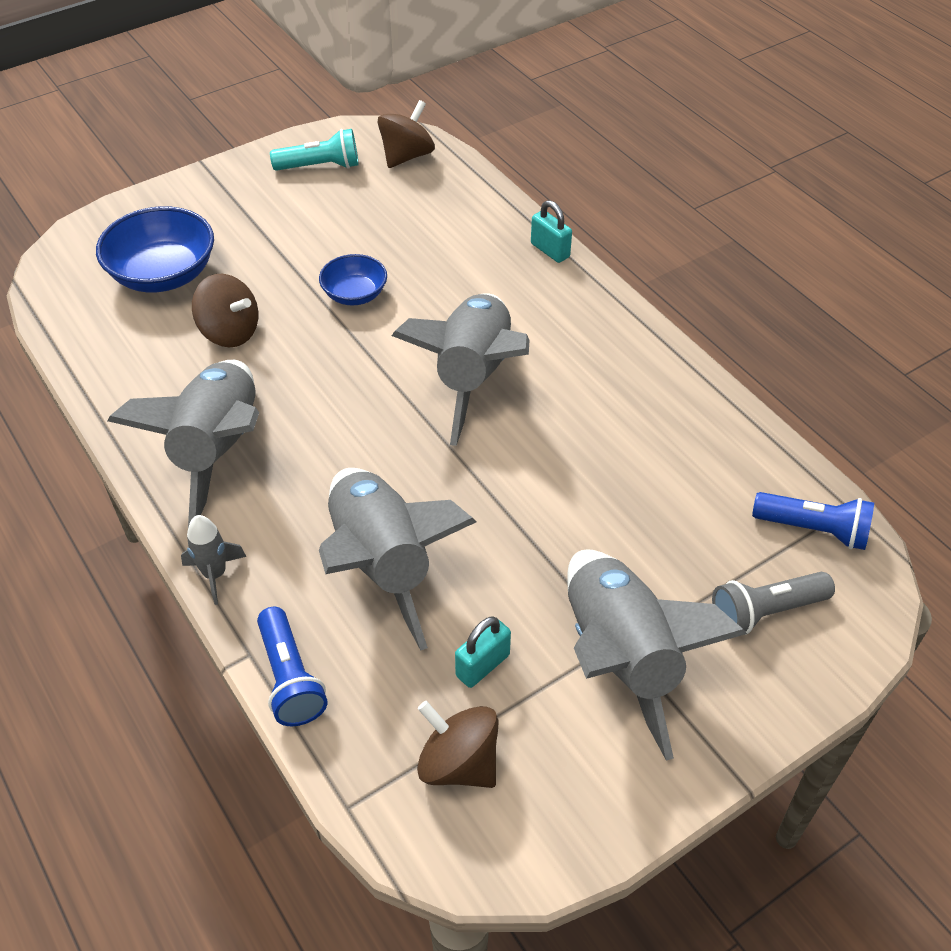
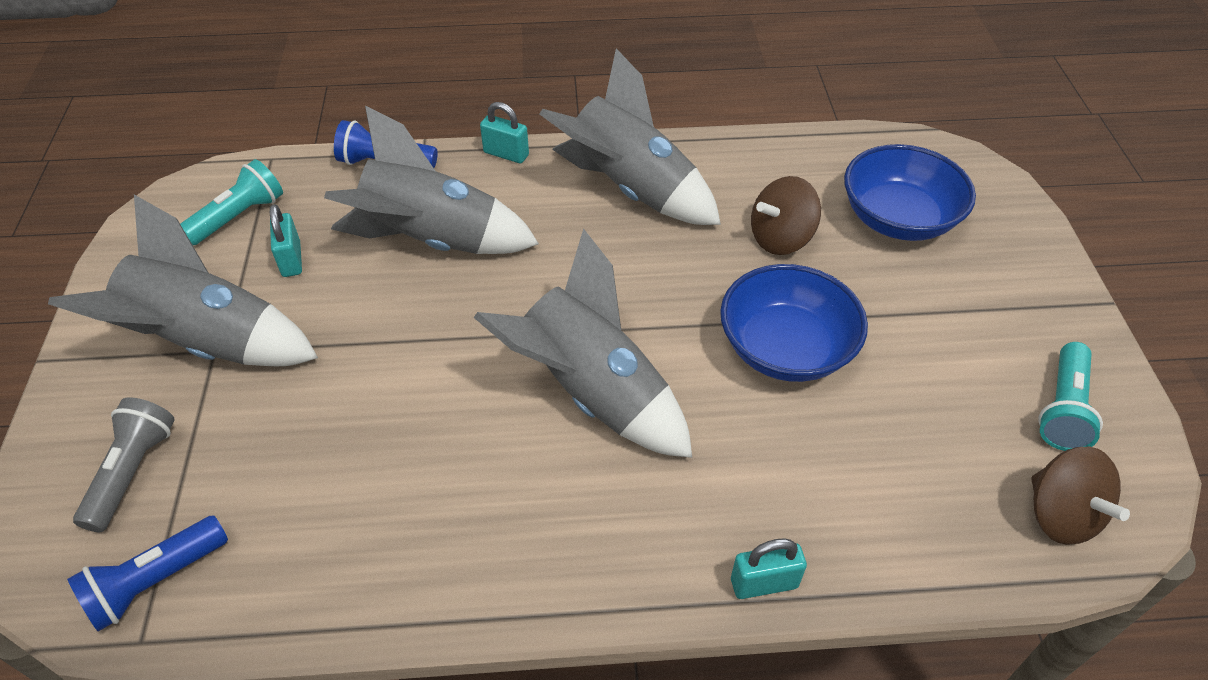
camera: 120 degrees right, 0 degrees up
grey rocket [181,515,246,605] -> turquoise padlock [480,102,529,163]
blue bowl [319,254,387,305] -> blue bowl [720,264,868,382], size x1.72
brown spinning top [417,701,499,788] -> turquoise flashlight [180,159,283,245]

